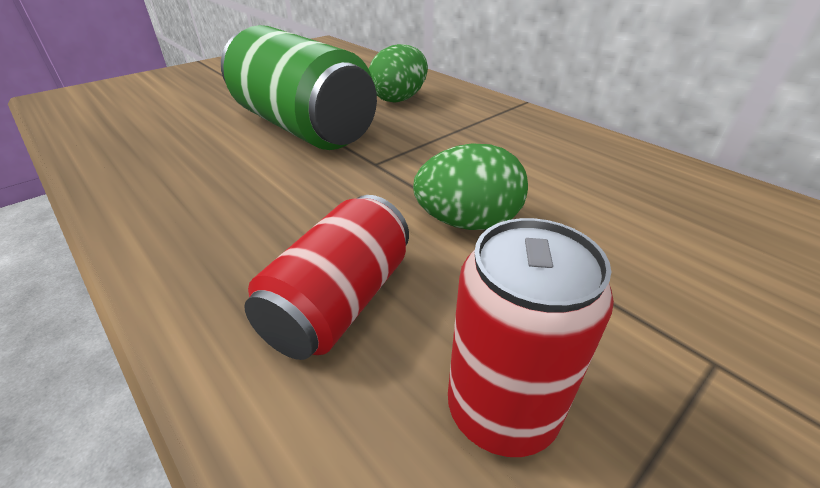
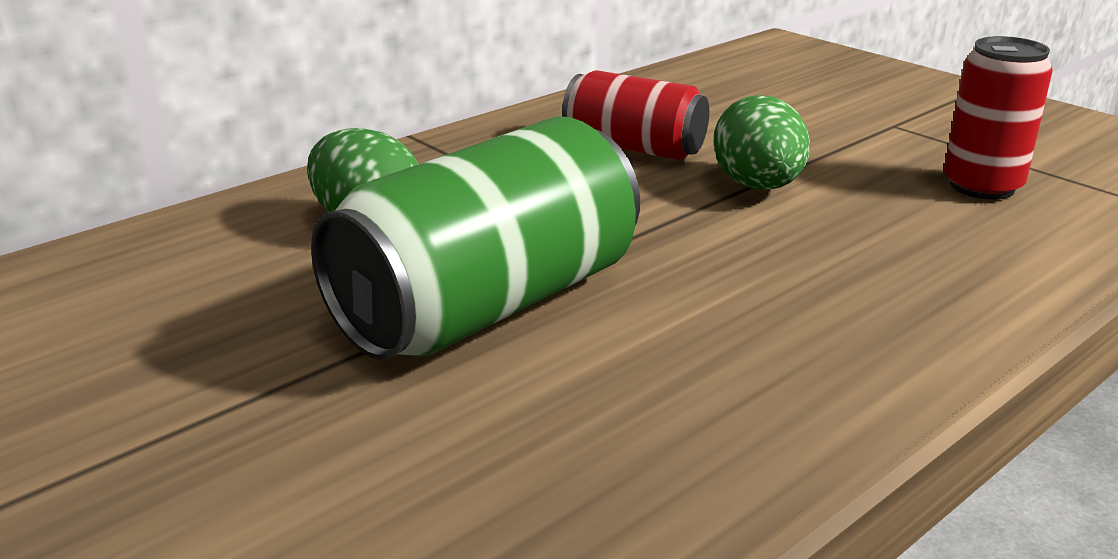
camera: 90 degrees left, 10 degrees down
red can [244,195,409,360] -> red can moved to [562,70,709,161]

